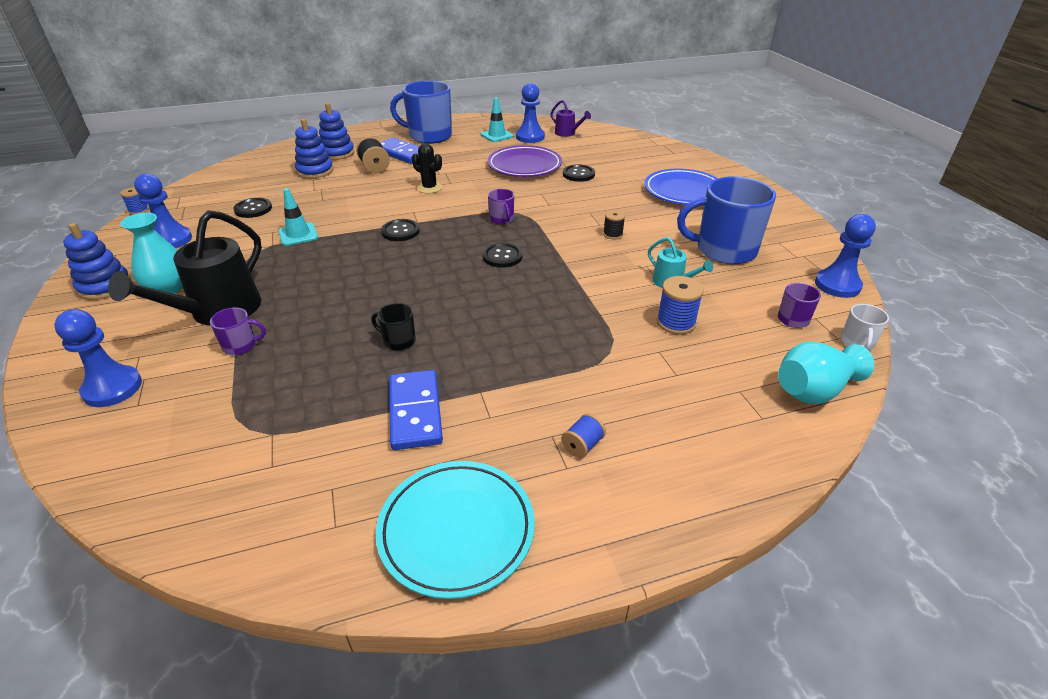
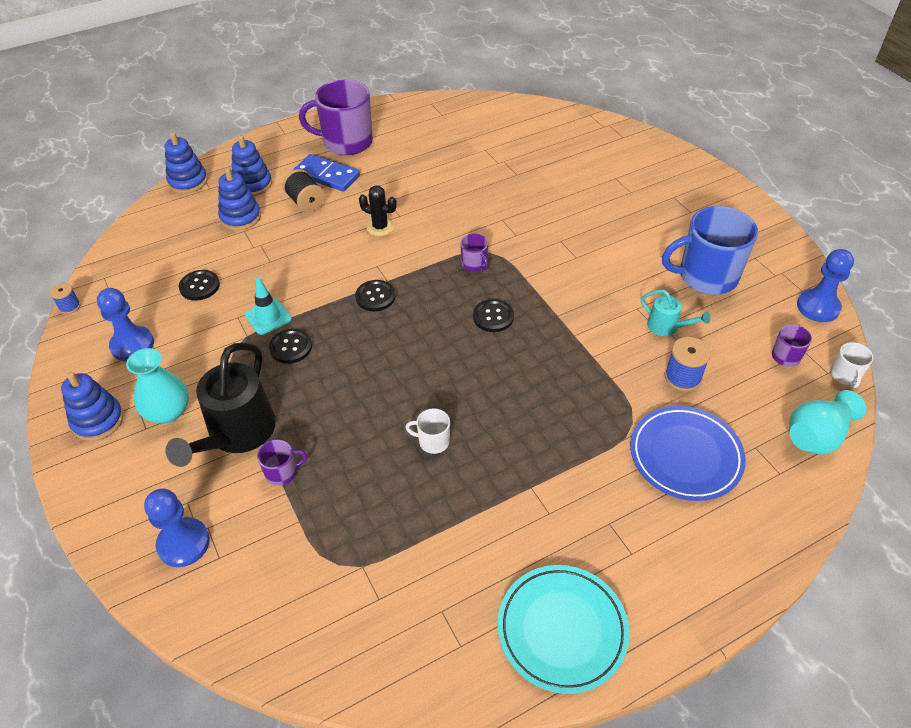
camera: 10 degrees left, 10 degrees up
black mug [371,303,416,351] -> white mug [405,408,450,454]
blue domino [389,370,443,450] -> none
blue mug [390,81,452,144] -> purple mug [299,80,373,155]
turquoise traffic cone [480,97,514,142] -> none
purple plate [488,145,562,177] -> none
blue pawn [516,83,545,143] -> none
purple watering can [550,100,591,137] -> none
blue spool [561,413,606,458] -> none
black button [563,164,595,182] -> black button moved to [269,329,312,364]
black spool [603,210,625,239] -> none
blue plate [644,169,718,205] -> blue plate moved to [631,406,746,501]
none -> blue stacking toy [165,132,208,194]

